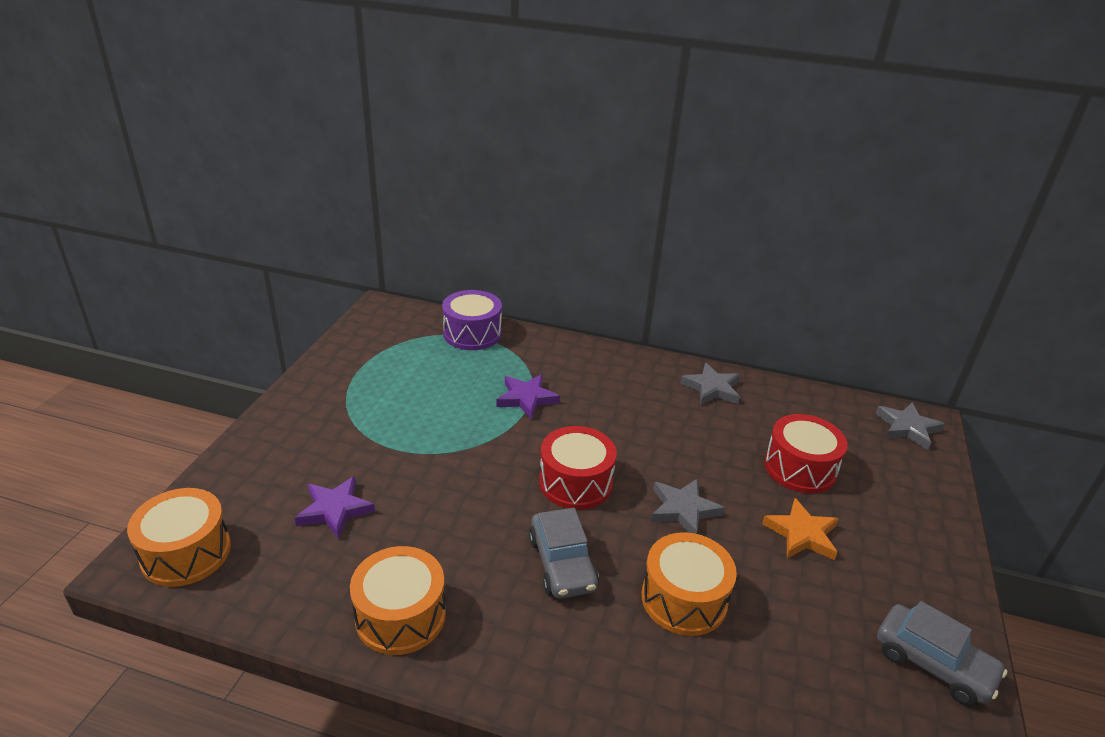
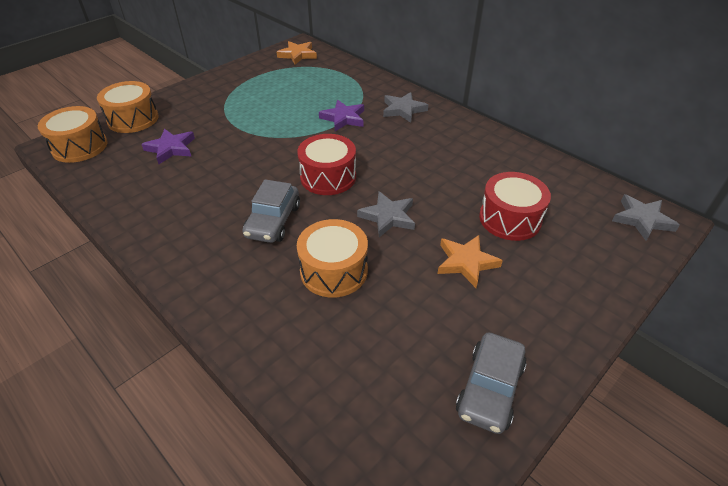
camera: 30 degrees right, 10 degrees up
orange drum [350,546,446,655] -> orange drum moved to [97,81,159,133]
purple drum [442,290,502,350] -> none
grey star [680,363,740,405] -> grey star moved to [383,92,428,123]
grey car [877,601,1007,706] -> grey car turned 45 degrees clockwise [456,332,527,434]
none -> orange star [277,41,317,65]

